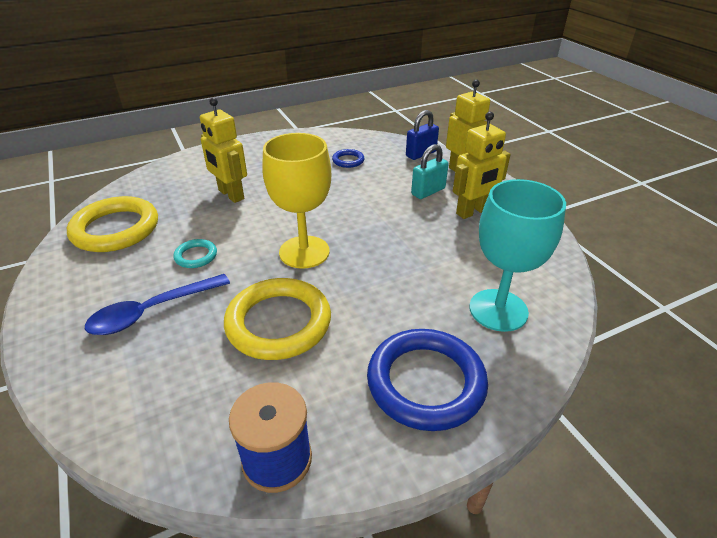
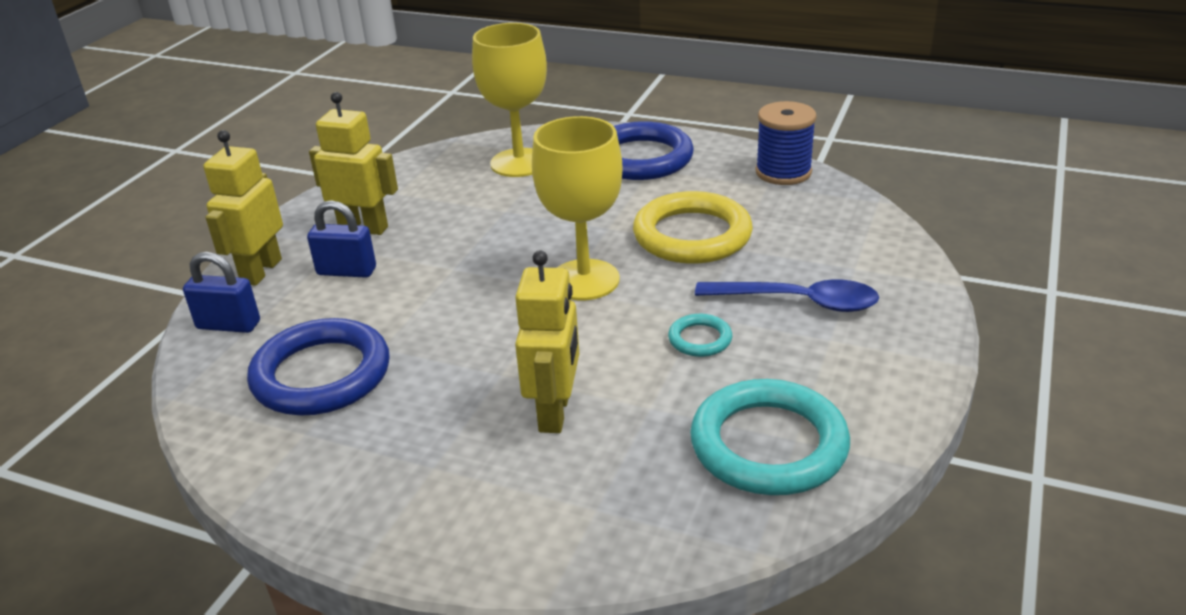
camera: 130 degrees left, 5 degrees down
yellow ring [67,196,158,252] -> turquoise ring [690,379,850,495]
blue ring [332,149,365,168] -> blue ring [247,318,390,415], size x2.15
turquoise padlock [411,144,449,199] -> blue padlock [307,200,376,278]
turquoise goblet [469,179,566,332] -> yellow goblet [472,23,547,177]

